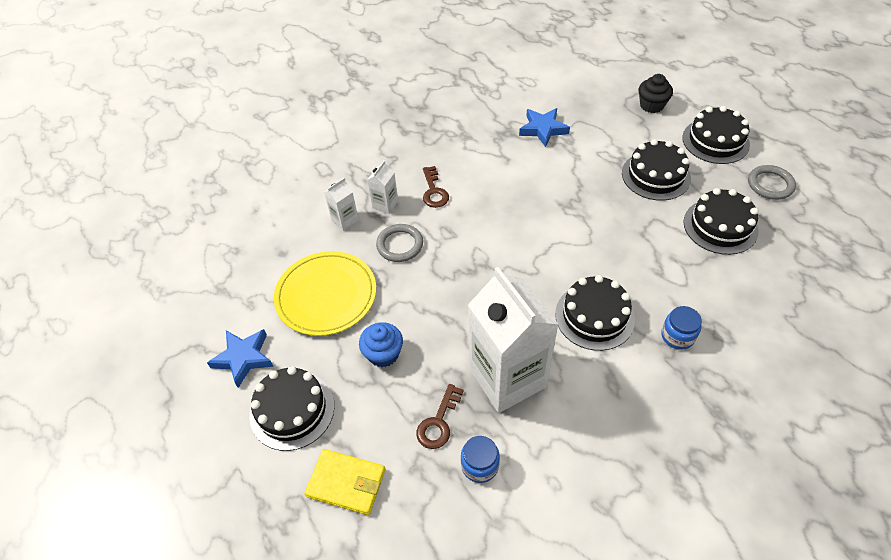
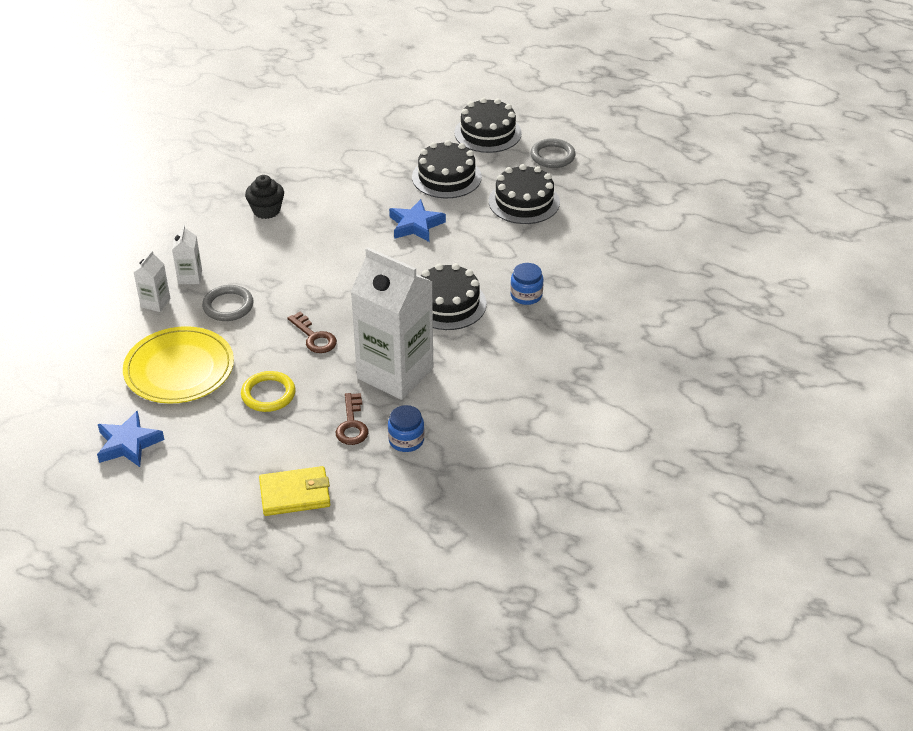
camera: 30 degrees left, 10 degrees down
black cake [250,366,335,451] -> none
blue cupcake [359,322,403,367] -> yellow ring [241,371,295,412]
brown key [423,166,449,208] -> brown key moved to [288,312,337,353]
blue star [519,108,570,147] -> blue star moved to [389,199,446,242]
black cupcake [639,74,673,113] -> black cupcake moved to [245,175,284,219]

